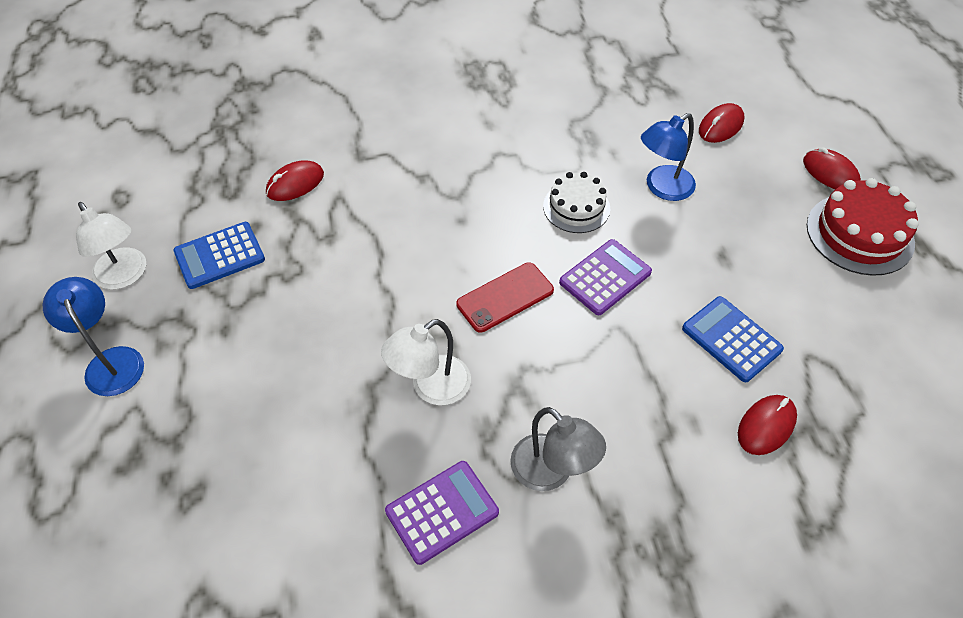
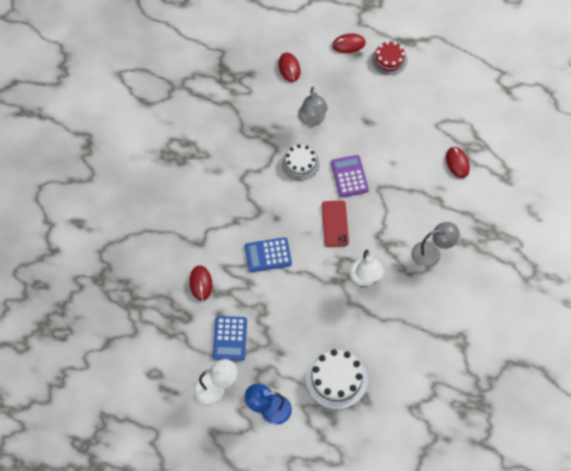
camera: 60 degrees left, 10 degrees up
purple calculator [385,461,499,565] -> none
blue lamp [641,113,696,201] -> grey lamp [298,87,328,126]
blue calculator [682,296,784,382] -> blue calculator moved to [245,237,292,272]
red cake [807,178,919,276] -> red cake [372,41,408,75], size x0.66
none -> white cake [306,349,368,410]

